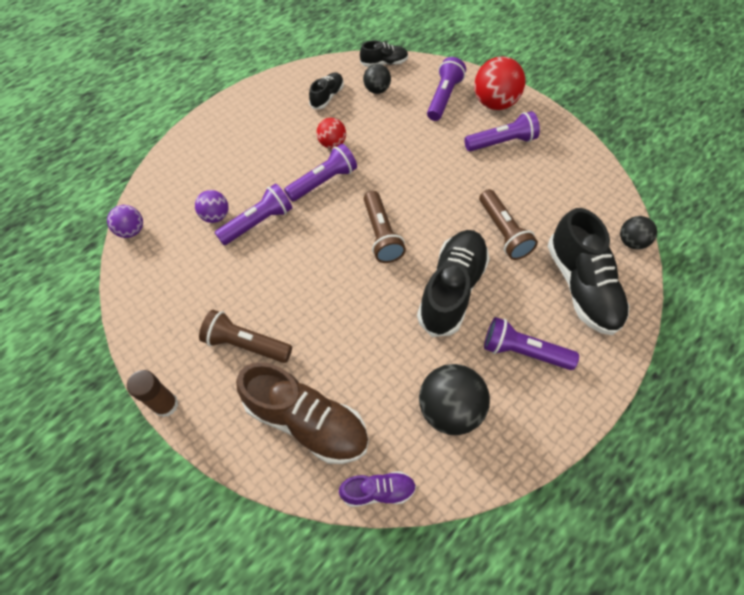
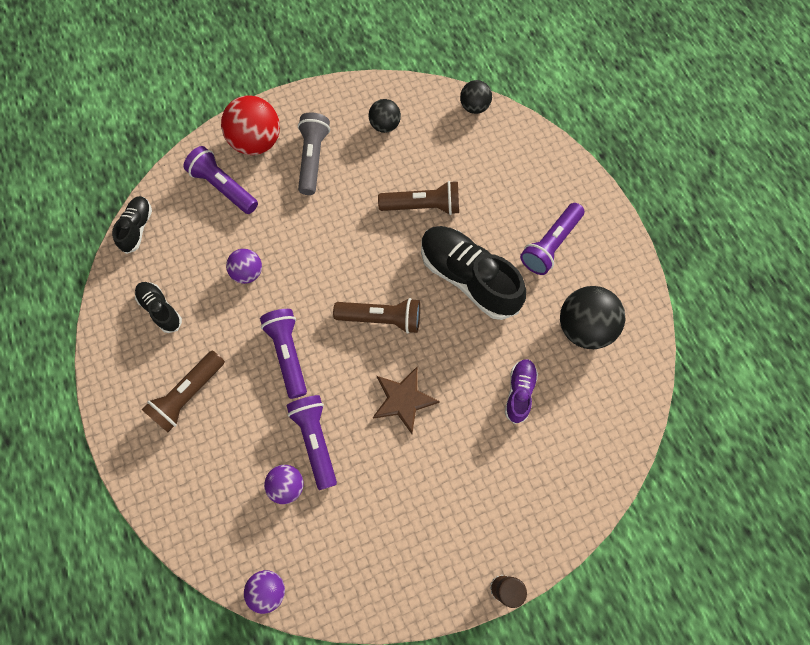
camera: 70 degrees left, 10 degrees up
brown flashlight [199,310,292,363] -> brown flashlight moved to [142,351,225,432]
brown shoe [236,362,368,464] -> none
red ball [316,118,346,149] -> none
purple shoe [339,471,416,507] -> purple shoe moved to [505,359,538,424]
black ball [363,64,391,94] -> black ball moved to [368,99,401,133]
purple flashlight [464,111,540,151] -> grey flashlight [298,112,330,195]
black shoe [547,208,629,335] -> none
none -> purple ball [226,249,262,284]
none -> brown star [373,367,440,434]

